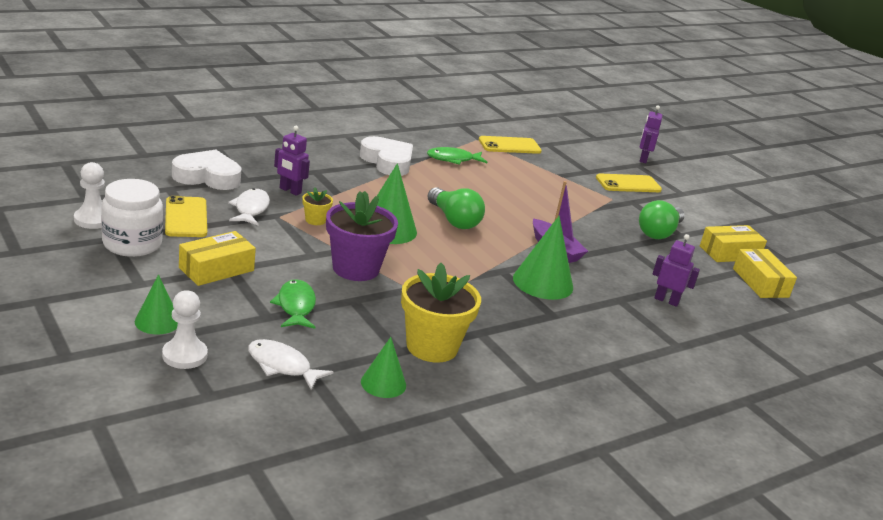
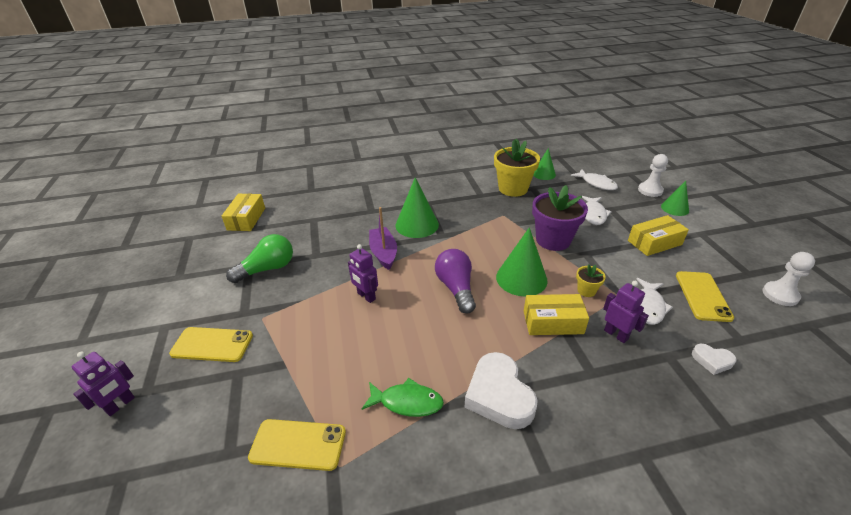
camera: 155 degrees left, 10 degrees up
white jar [101,179,163,257] -> none
white heart [172,150,241,190] -> white heart [692,343,737,375], size x0.50
green fish [270,279,316,329] -> white fish [582,196,612,225]
green light bulb [427,187,485,229] -> purple light bulb [435,249,476,314]
purple robot [653,234,700,307] -> purple robot moved to [348,244,378,303]
yellow box [700,225,767,262] -> yellow box moved to [524,294,589,335]

